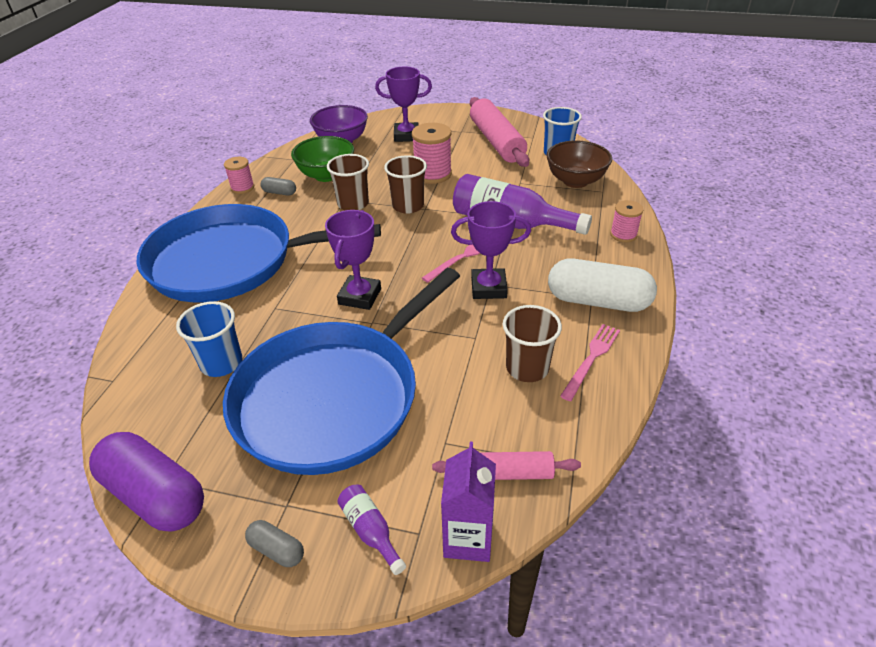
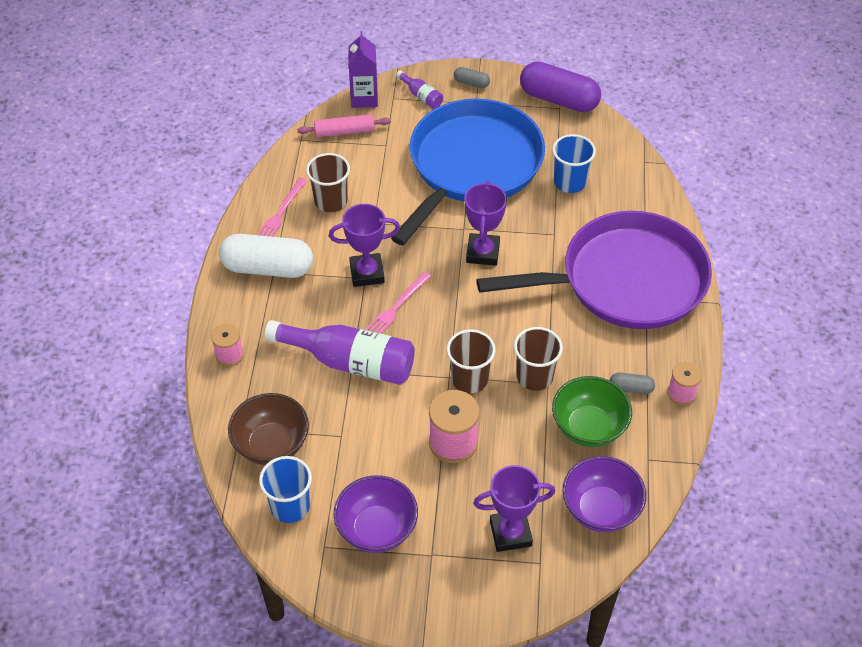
camera: 170 degrees right, 10 degrees up
blue pan [137,204,381,302] -> purple pan [477,211,712,329]
pink rolling pin [470,97,529,167] -> purple bowl [333,475,418,553]

